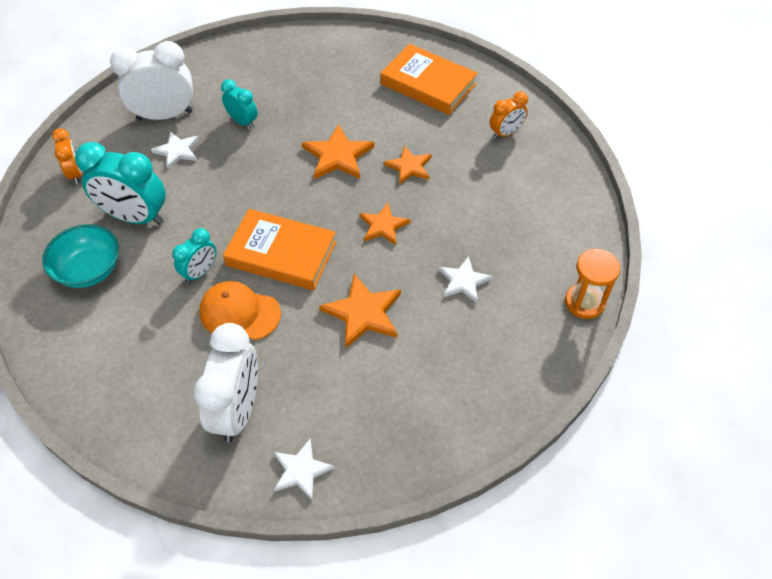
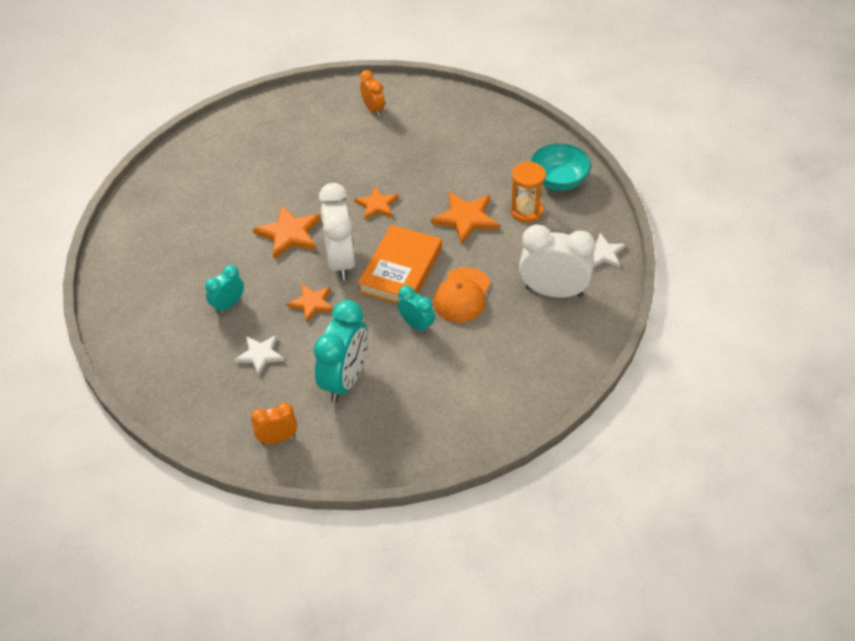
camera: 85 degrees left, 5 degrees down
turquoise bowl [42,224,119,288] -> turquoise bowl moved to [530,143,591,191]
white clock [110,41,193,120] -> white clock moved to [319,183,355,280]
orange book [381,44,478,115] -> none
orange star [384,146,432,185] -> orange star moved to [286,284,333,323]
white star [439,256,493,303] -> none
orange clock [490,92,528,139] -> orange clock moved to [360,70,385,117]
orange hourglass [565,249,620,319] -> orange hourglass moved to [510,162,546,223]

